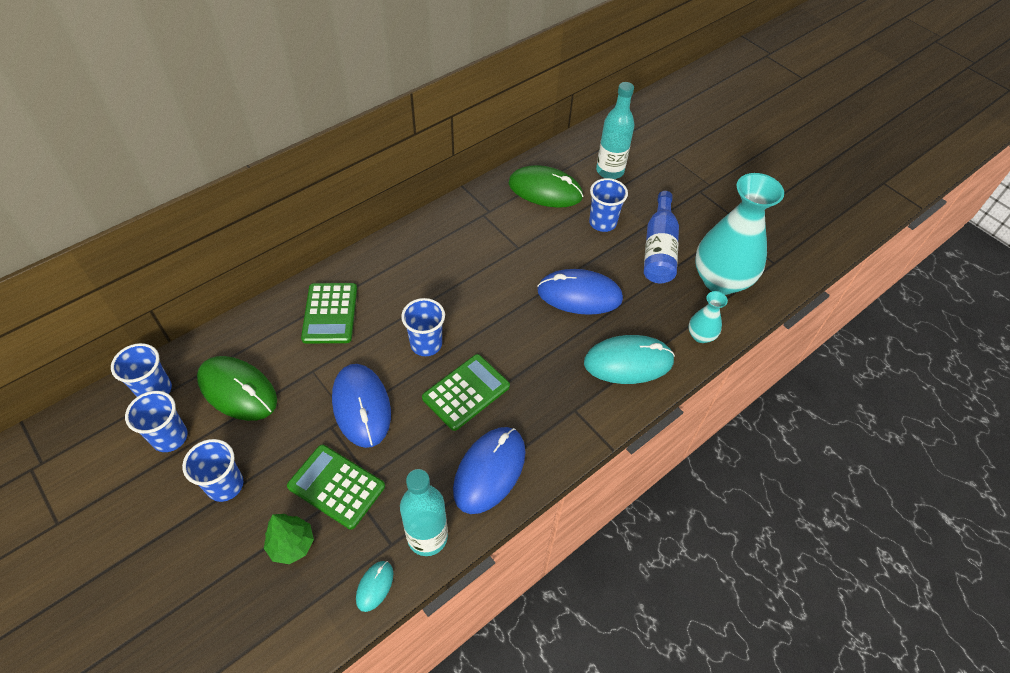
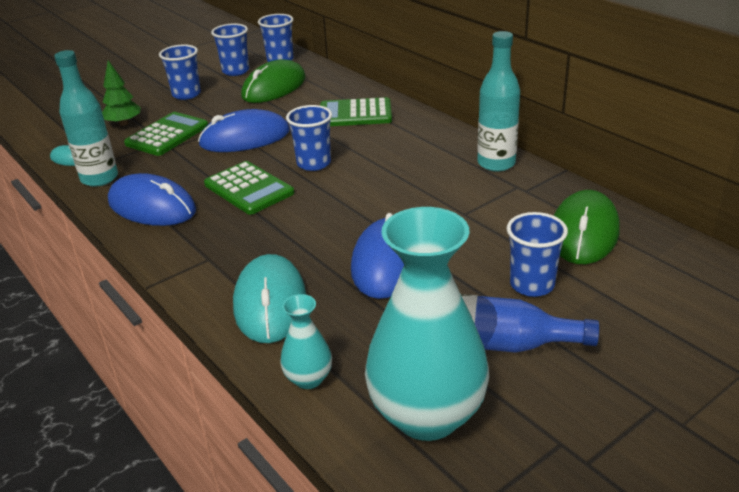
camera: 95 degrees right, 20 degrees down
turquoise bottle [596,82,634,179] -> turquoise bottle moved to [477,31,520,172]

